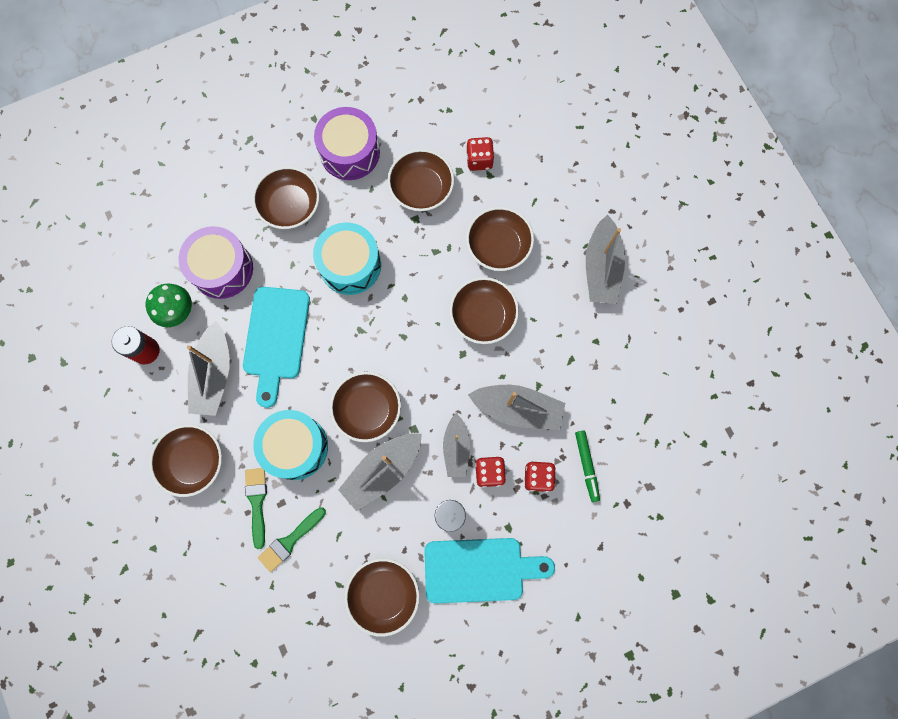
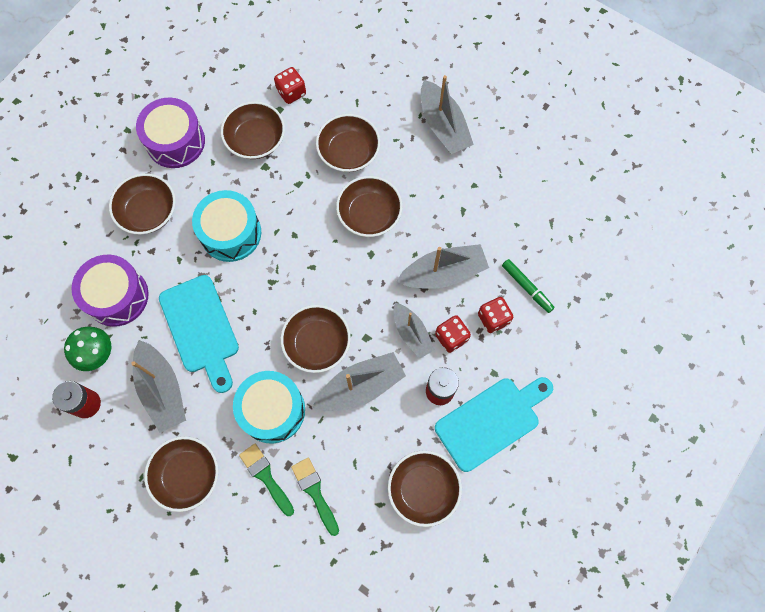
camera: 30 degrees left, 5 degrees down
green brush [258,507,326,572] -> green brush turned 135 degrees clockwise [291,458,339,536]
grey boat [338,433,422,511] -> grey boat turned 135 degrees counterclockwise [312,352,406,411]

